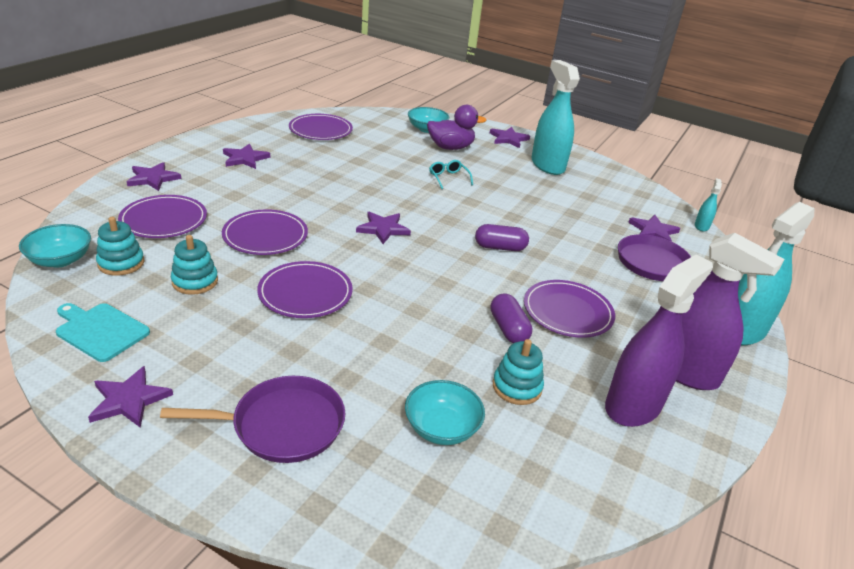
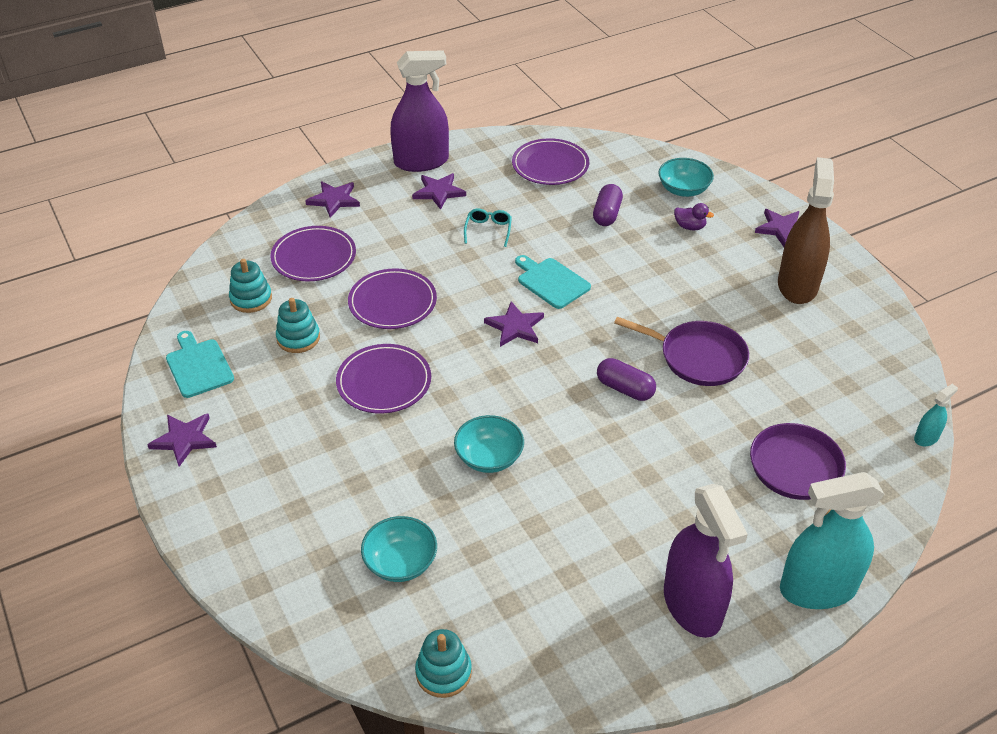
camera: 35 degrees right, 10 degrees up
turquoise bowl [19,224,91,267] -> turquoise bowl moved to [454,415,524,473]
purple pan [160,376,345,463] -> purple pan moved to [614,317,749,386]
purple duck [427,105,486,150] -> purple duck [674,203,714,230], size x0.53
turquoise glasses [429,160,473,189] -> turquoise glasses moved to [464,208,512,247]
purple capsule [491,293,532,343] -> purple capsule moved to [593,184,623,226]
turquoise stacking toy [493,339,544,405] -> turquoise stacking toy moved to [415,629,472,698]
purple plate [524,280,615,338] -> none
turquoise spray bottle [531,60,580,175] -> brown spray bottle [778,157,834,304]
purple spray bottle [605,255,713,427] -> purple spray bottle moved to [390,50,449,172]
purple star [628,215,680,242] -> none
none -> turquoise cutting board [515,255,591,309]

